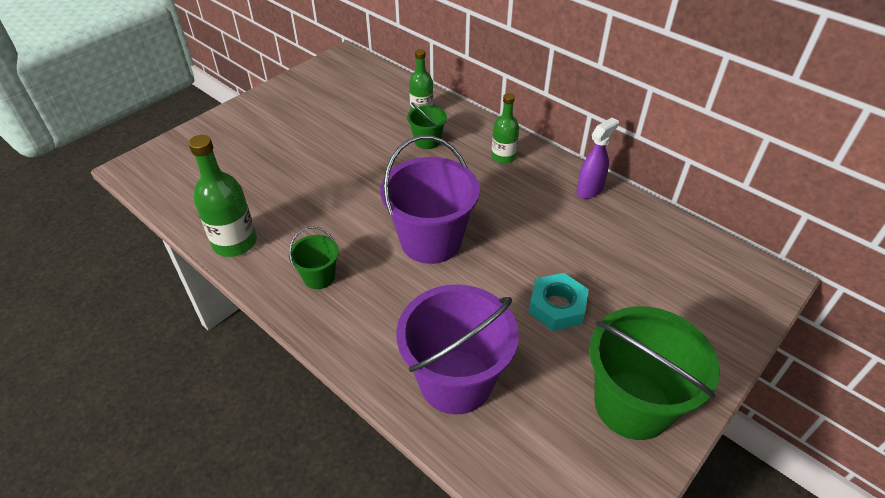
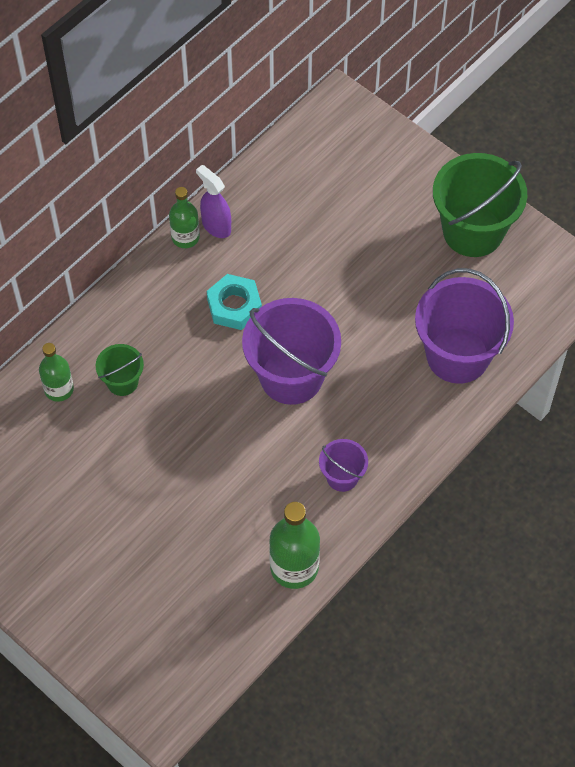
camera: 90 degrees left, 15 degrees up
green bucket [289,226,339,289] -> purple bucket [319,439,368,492]
green bottle [491,93,519,164] -> green bottle moved to [169,187,200,248]
turquoise nut [529,273,589,331] -> turquoise nut moved to [207,274,262,330]

